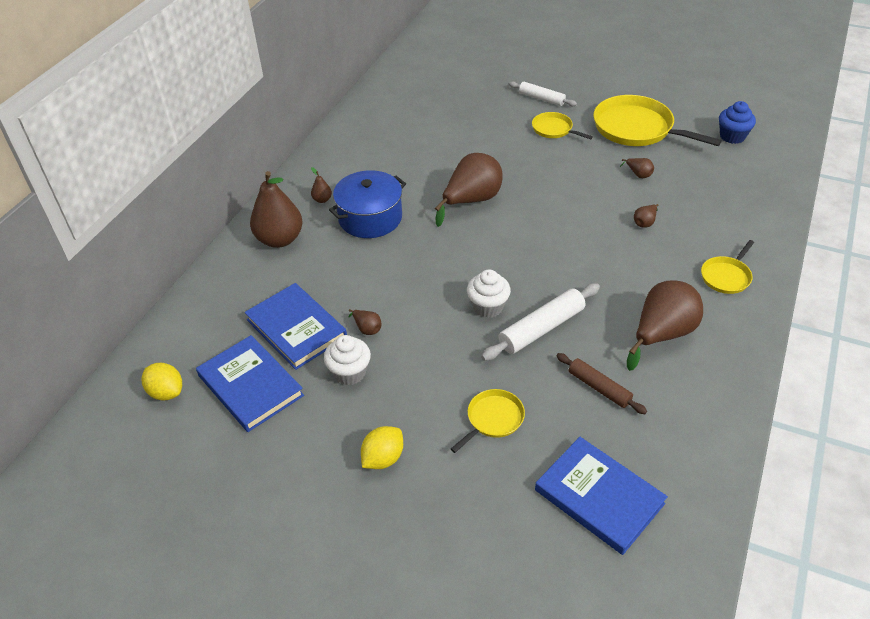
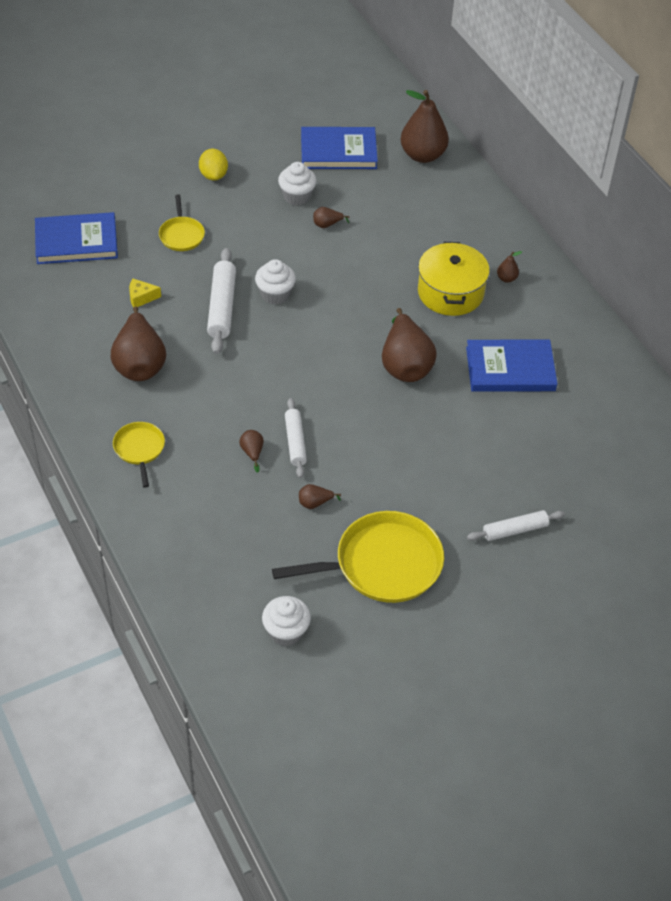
camera: 125 degrees right, 5 degrees up
yellow lemon [142,363,182,401] -> none
blue book [245,283,347,370] -> blue book moved to [466,340,558,392]
brown pear [250,171,303,248] -> brown pear moved to [401,90,449,163]
blue pot [329,170,406,238] -> yellow pot [418,242,490,316]
yellow pan [532,112,593,139] -> none
brown rolling pin [556,353,647,414] -> yellow cheese [129,278,161,308]
blue cupcake [719,101,756,144] -> white cupcake [262,596,311,646]
none -> white rolling pin [285,398,307,478]

